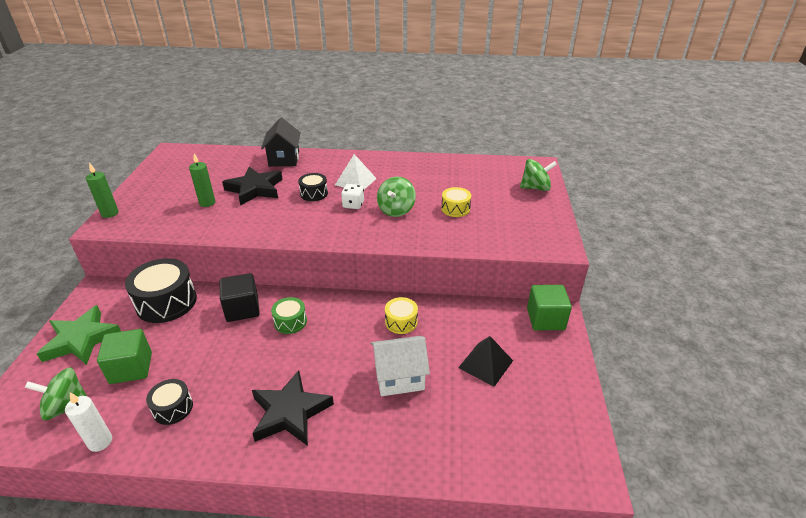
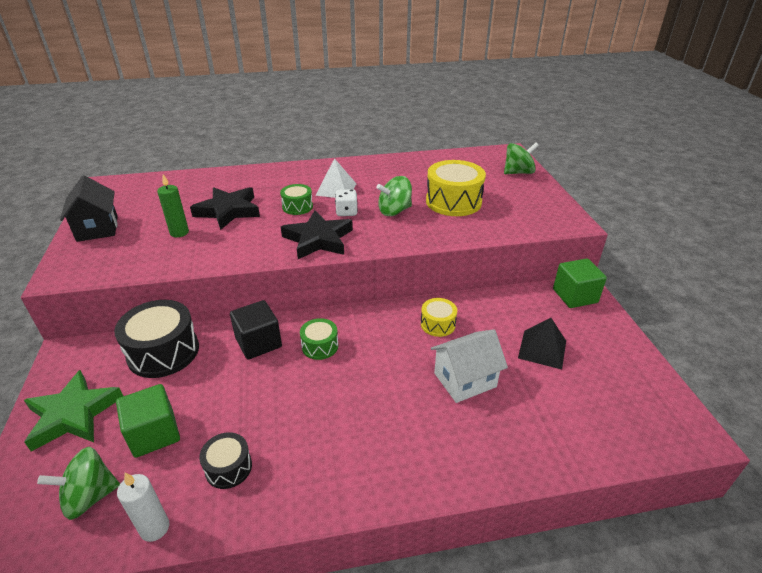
camera: 15 degrees left, 0 degrees up
green candle [86,163,119,218] -> none
black star [252,370,334,446] -> black star moved to [281,211,353,259]
black house [261,117,301,167] -> black house moved to [60,175,118,242]
black drum [298,173,328,201] -> green drum [280,184,313,215]
green spinning top [377,177,416,217] -> green spinning top turned 60 degrees clockwise [376,176,412,216]
yellow drum [441,187,471,217] -> yellow drum [426,160,486,216], size x1.85

